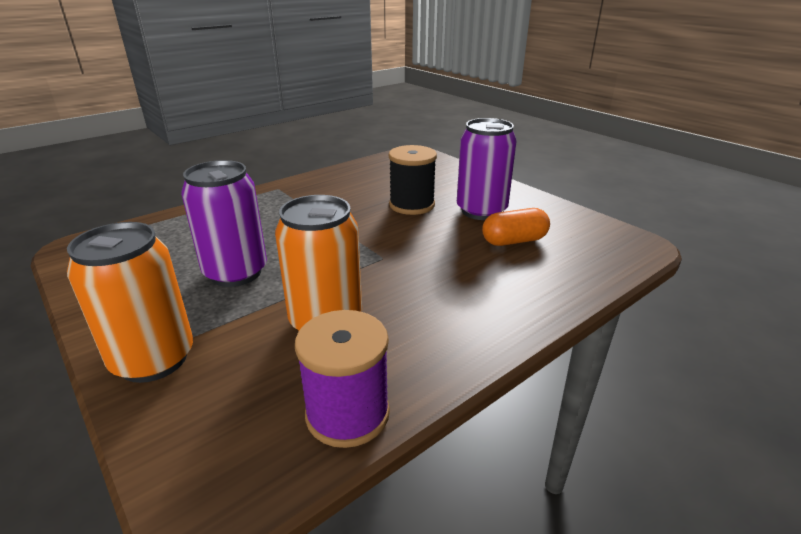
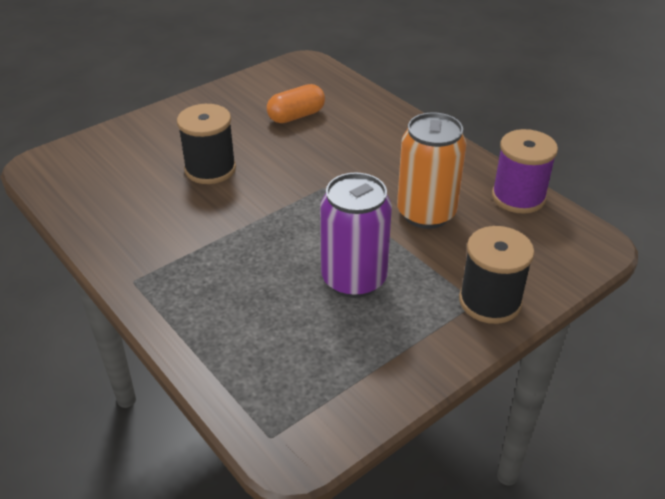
camera: 90 degrees left, 10 degrees up
orange can [67,222,193,383] -> black spool [459,226,534,324]
purple can [457,118,517,220] -> none
orange capsule [482,208,550,246] -> orange capsule turned 75 degrees clockwise [267,84,325,123]

